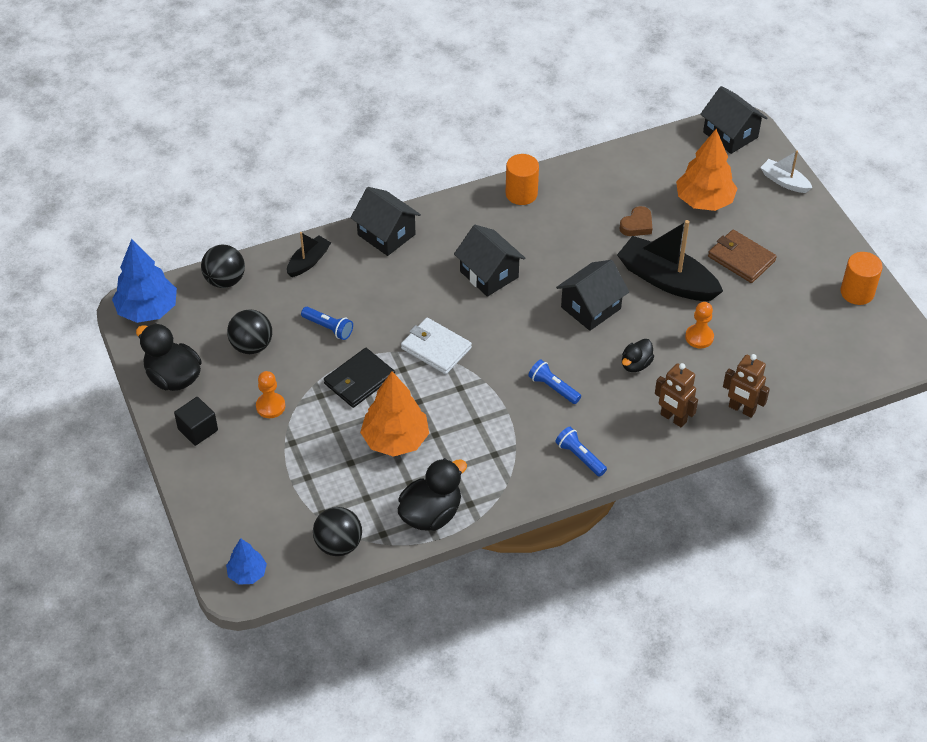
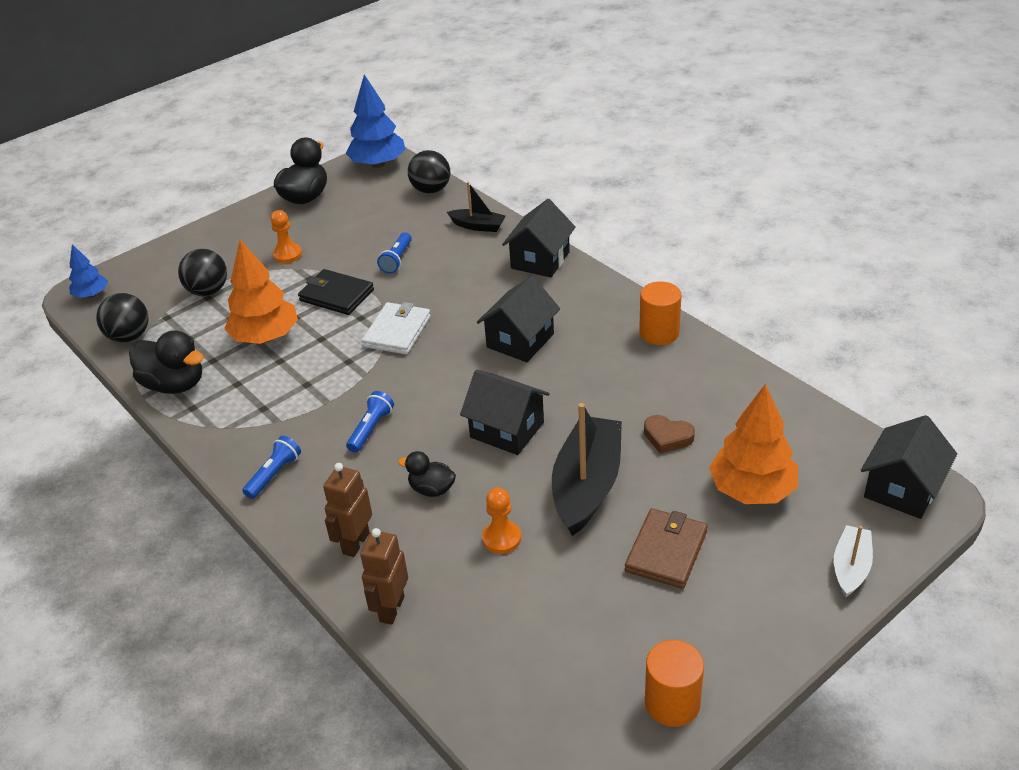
camera: 75 degrees right, 10 degrees down
black cube [174,397,218,446] -> none
black ball [227,309,272,354] -> black ball moved to [178,249,227,296]

